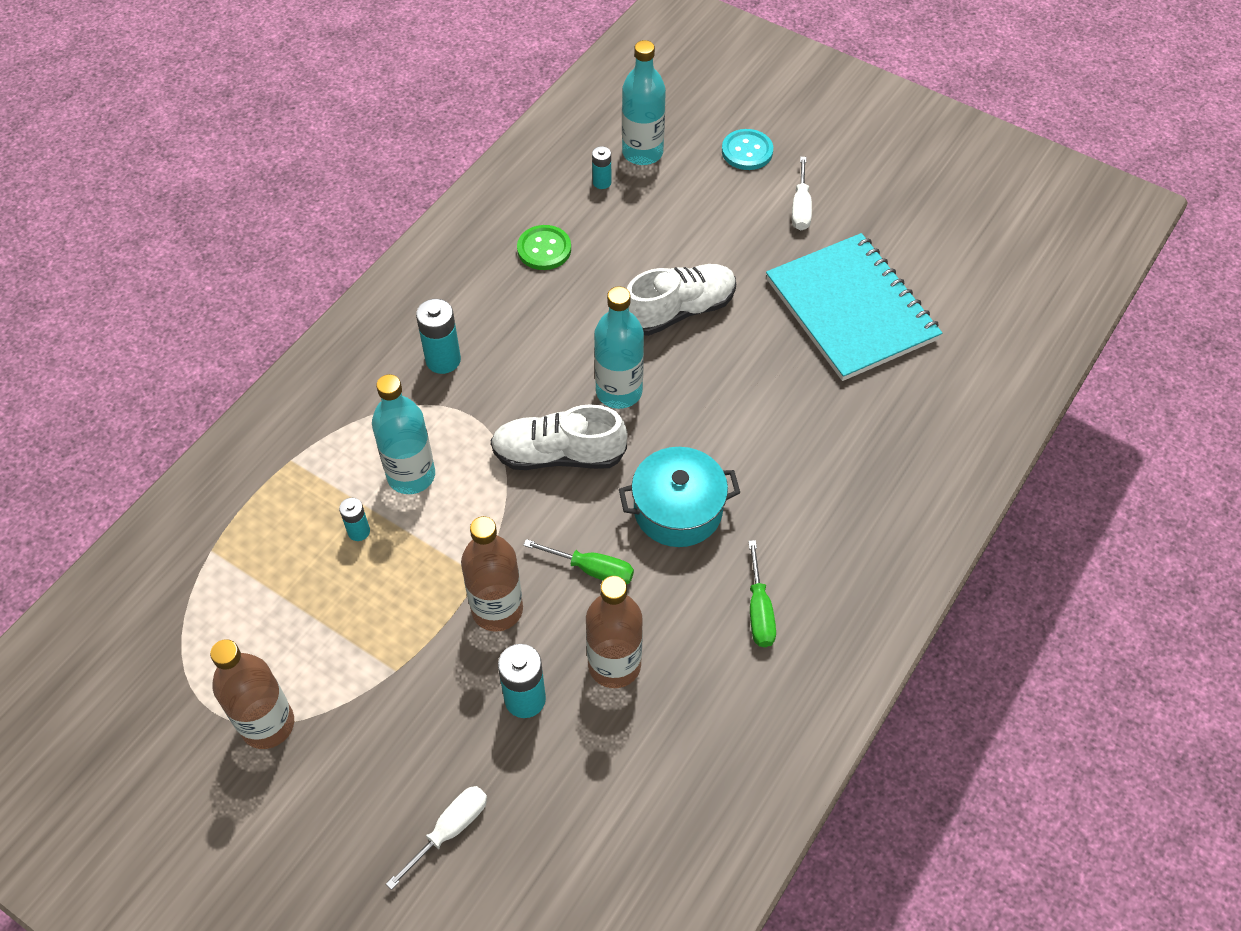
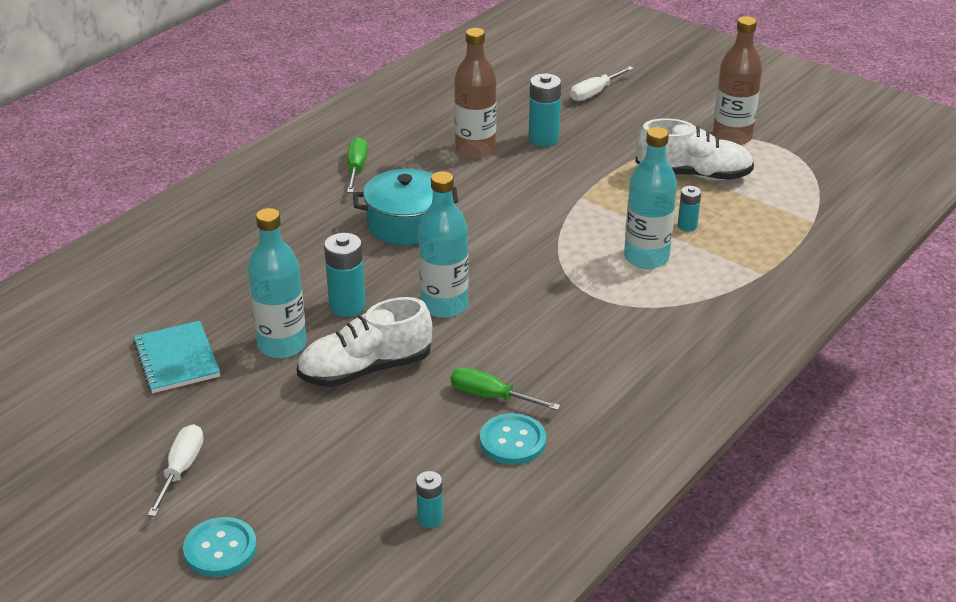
camera: 175 degrees left, 20 degrees down
turquoise battery [416,299,461,374] -> turquoise battery moved to [324,233,366,317]
brown bottle [461,516,523,632] -> none
white shoe [490,404,628,470] -> white shoe moved to [636,119,754,180]
green button [517,225,571,270] -> turquoise button [480,413,546,465]
green screwdriver [524,539,634,584] -> green screwdriver moved to [451,367,560,410]
turquoise bottle [622,40,666,165] -> turquoise bottle moved to [248,208,307,358]
turquoise notebook [766,233,942,381] -> turquoise notebook [133,321,220,393], size x0.54

